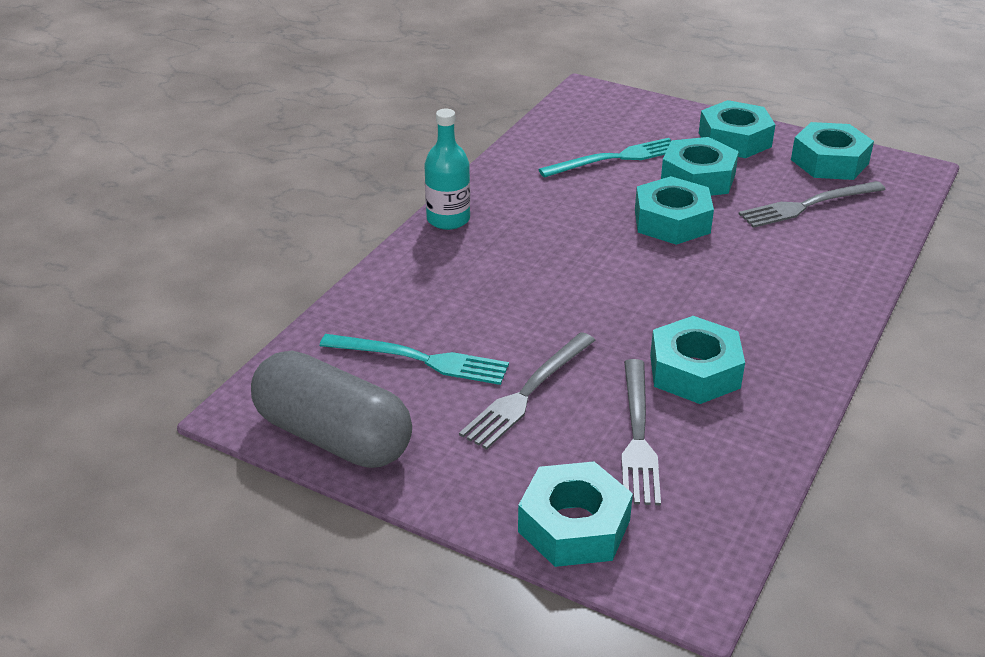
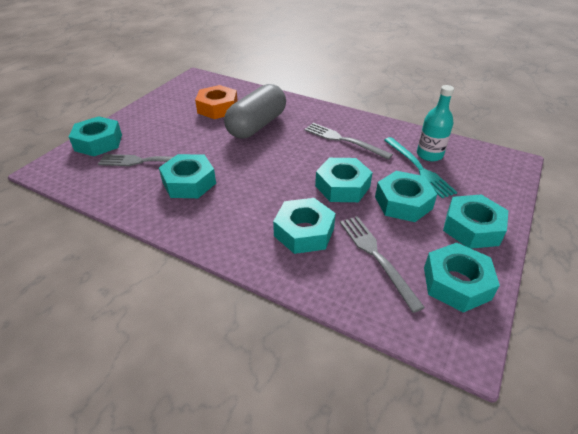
camera: 90 degrees right, 5 degrees up
grey capsule [251,351,412,468] -> grey capsule moved to [224,84,286,138]
turquoise fork [320,334,509,385] -> orange nut [195,85,238,119]
turquoise bottle [424,109,470,230] -> turquoise bottle moved to [417,85,454,162]
grey fork [459,332,596,450] -> grey fork moved to [304,123,393,160]
none -> turquoise nut [273,198,336,254]

